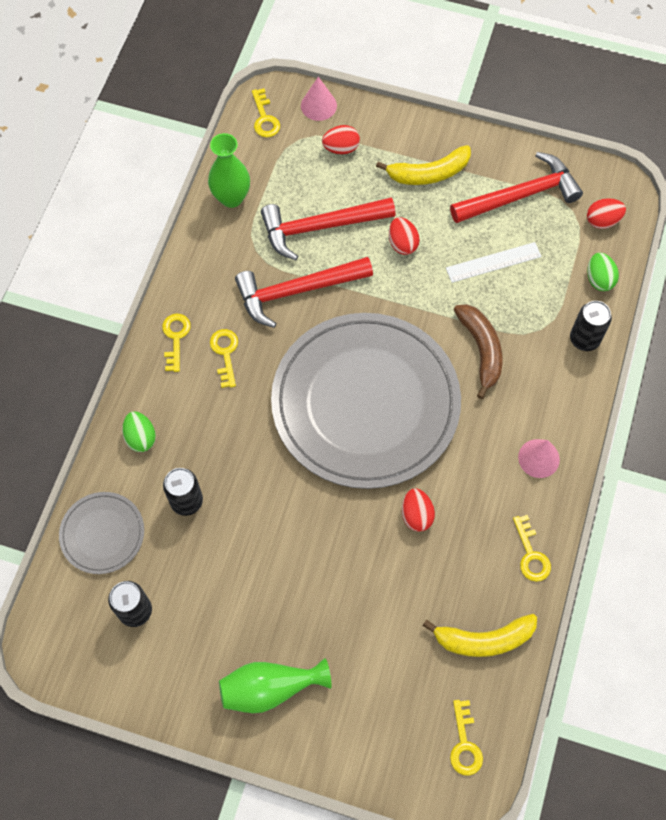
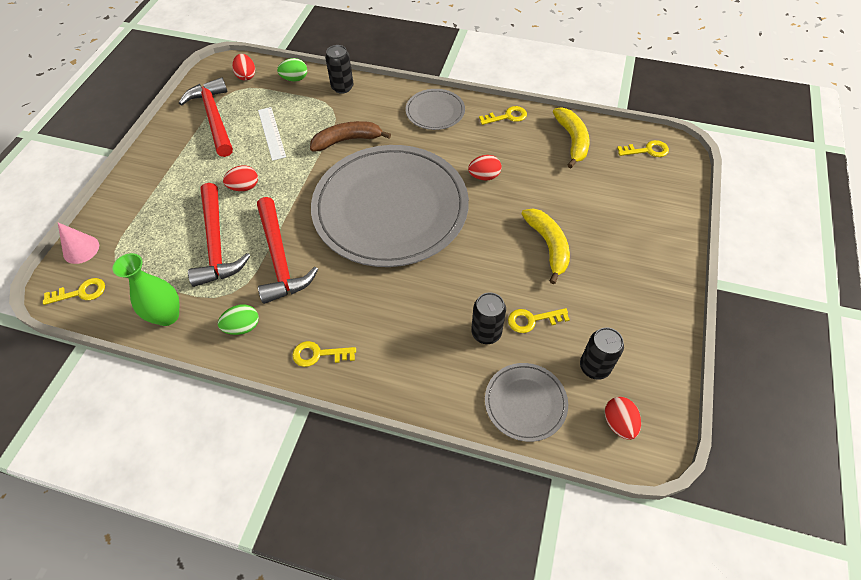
camera: 90 degrees left, 10 degrees down
green egg [122,411,156,452] -> green egg moved to [218,304,259,335]
yellow key [210,329,238,388] -> yellow key moved to [508,308,570,333]
green vase [219,658,332,713] -> none
red egg [322,125,360,154] -> red egg moved to [605,397,641,440]
yellow banana [376,145,471,185] -> yellow banana moved to [521,208,570,284]
pink cone [518,439,560,478] -> grey plate [406,89,465,130]

